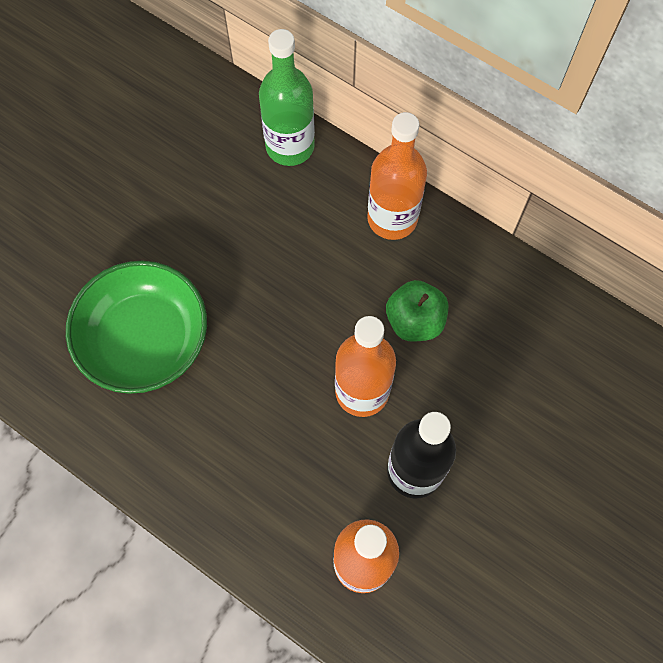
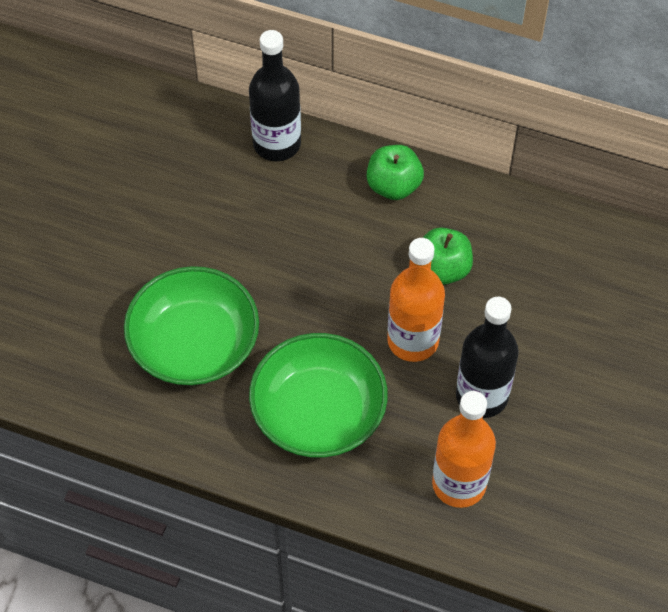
camera: 15 degrees left, 10 degrees down
green bottle [259,29,315,166] -> black bottle [249,30,301,161]
orange bottle [367,112,427,240] -> green apple [367,145,424,200]
none -> green bowl [249,333,388,458]

